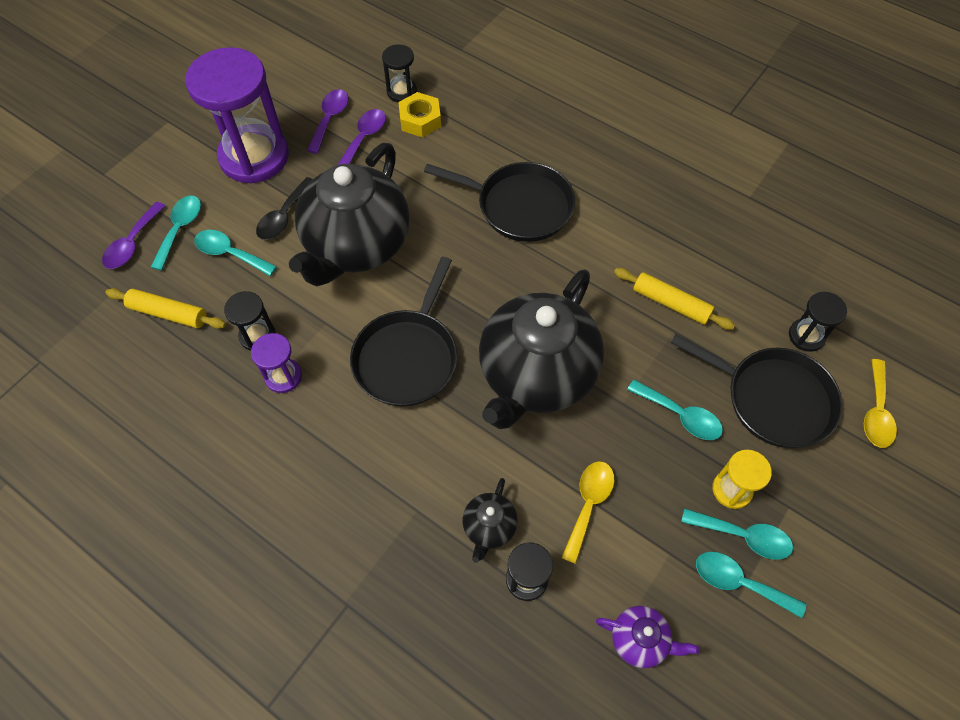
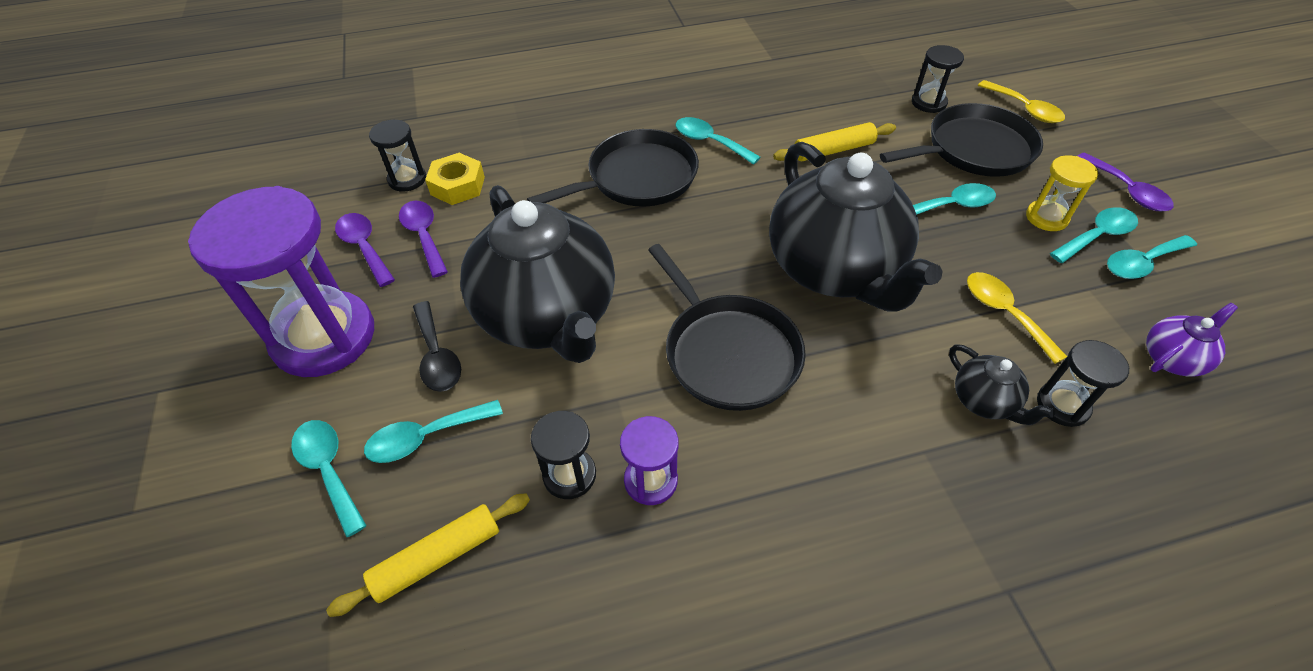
camera: 50 degrees left, 10 degrees down
purple spoon [102,202,165,269] -> purple spoon moved to [1078,153,1174,211]
none -> turquoise spoon [676,117,761,165]

